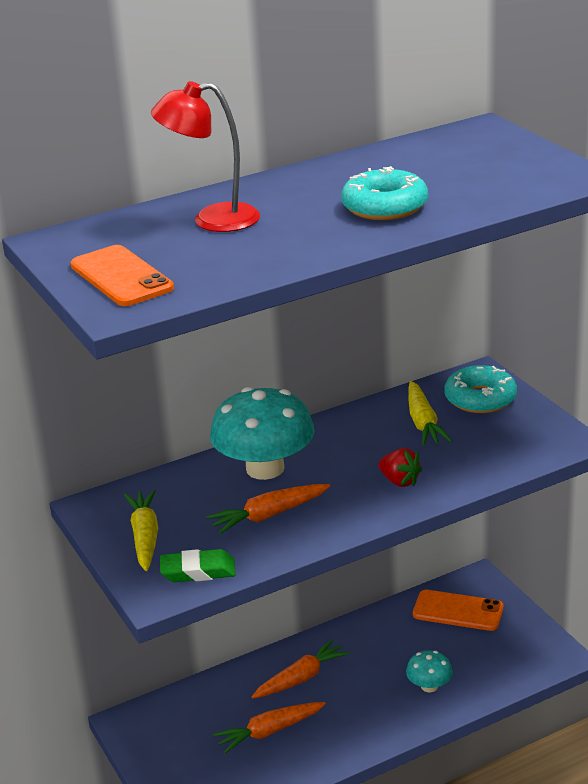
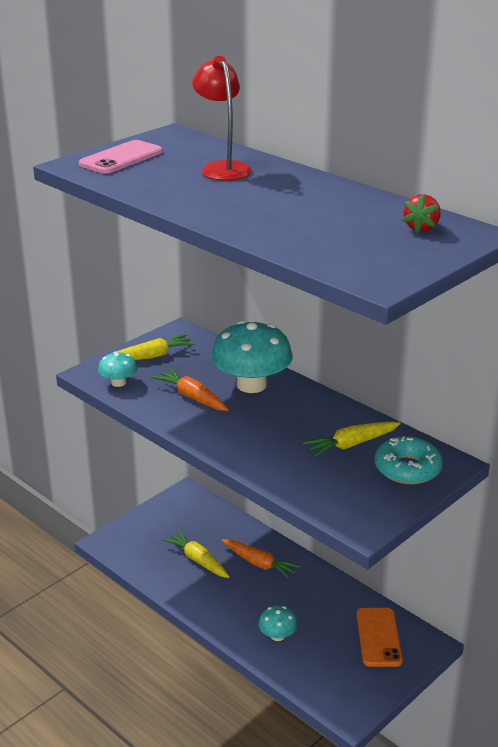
camera: 70 degrees right, 0 degrees up
orange phone [70,245,174,306] -> pink phone [79,140,163,174]
green eraser [160,549,236,582] -> turquoise mushroom [98,351,137,387]
orange carrot [213,702,326,754] -> yellow carrot [163,530,230,578]
turquoise donut [341,166,428,220] -> none
red strawberry [378,448,423,487] -> red strawberry moved to [402,194,441,233]

